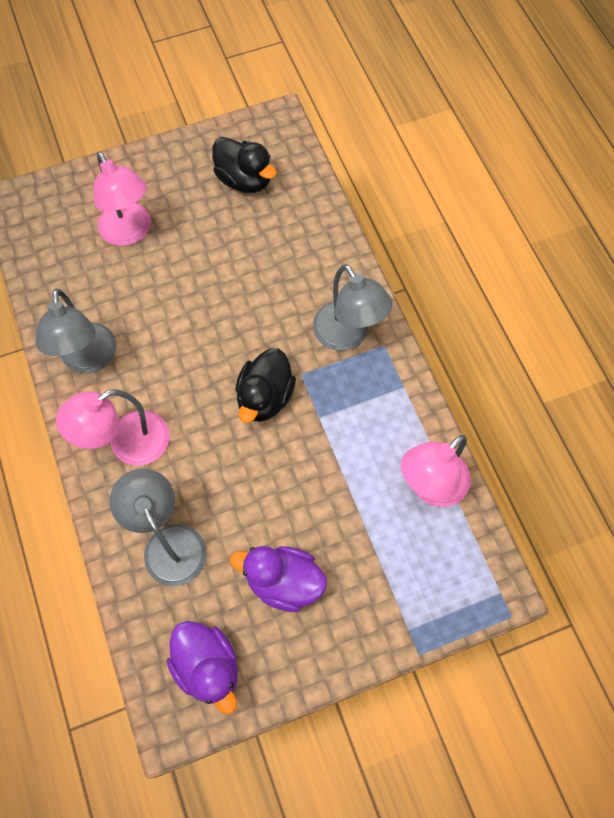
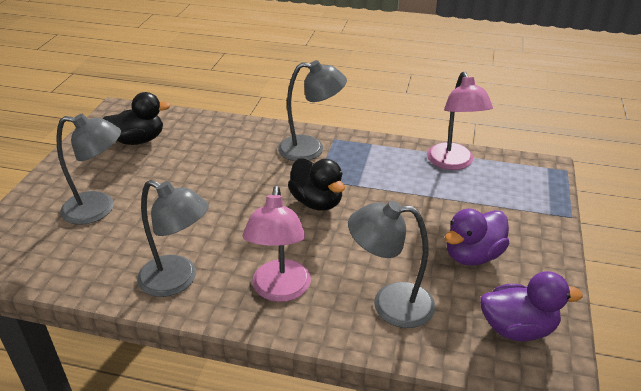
camera: 55 degrees left, 30 degrees down
pink lamp [94,152,151,246] -> grey lamp [56,114,121,225]

